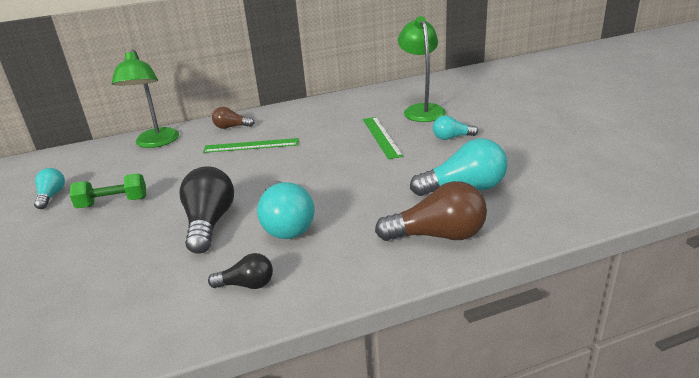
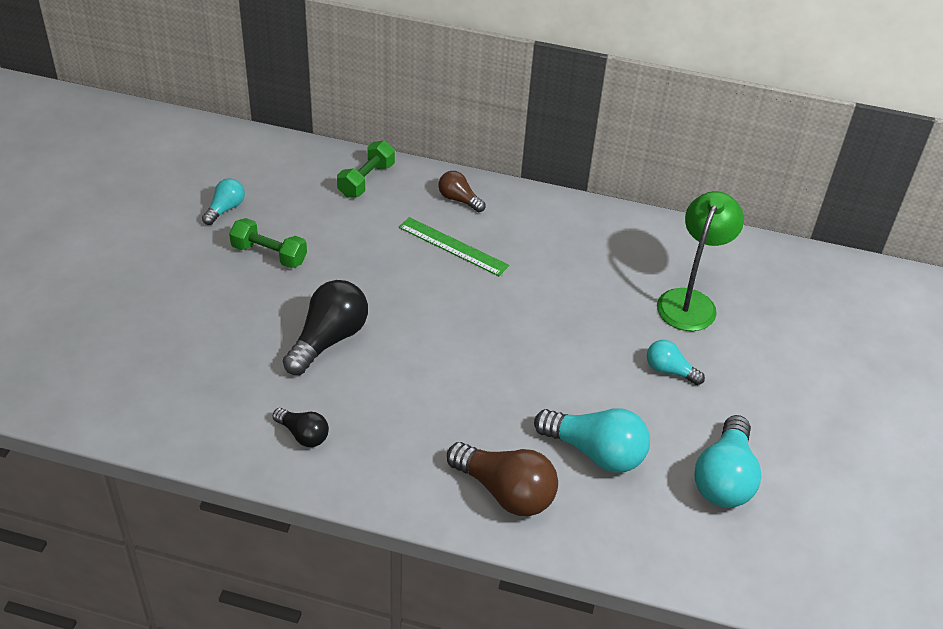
camera: 30 degrees right, 15 degrees up
green lamp [111,49,179,148] -> green dumbbell [337,140,395,198]
turquoise light bulb [257,180,315,239] -> turquoise light bulb moved to [694,415,762,508]
green ruler [363,117,403,159] -> none

